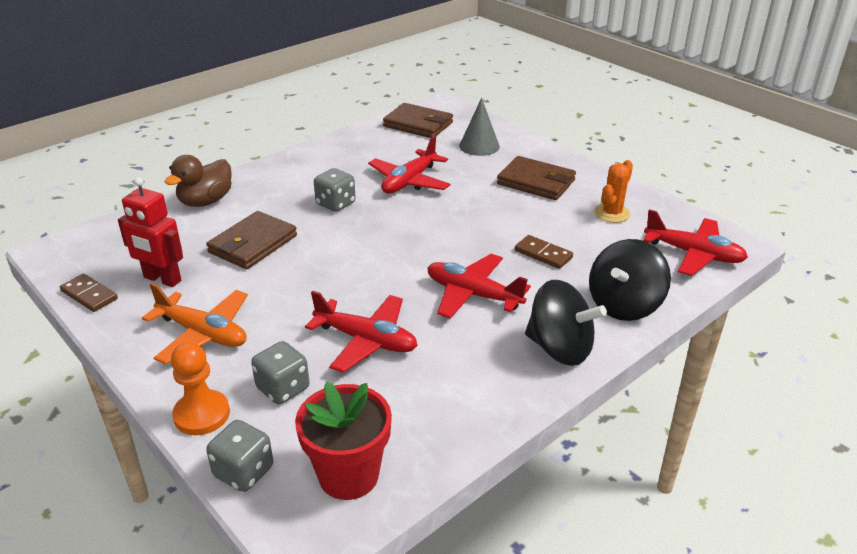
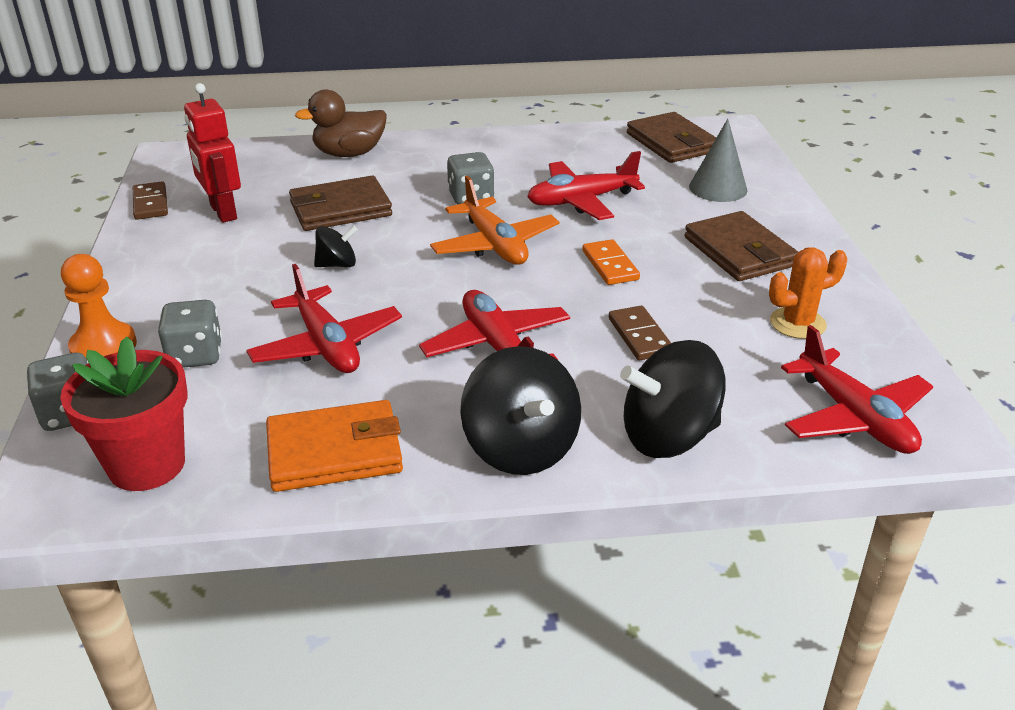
camera: 35 degrees right, 0 degrees up
orange plane [142,283,248,364] -> orange plane moved to [430,176,559,265]
none -> orange wallet [266,400,403,492]
none -> black spinning top [314,226,358,267]
none -> orange domino [582,239,640,285]

